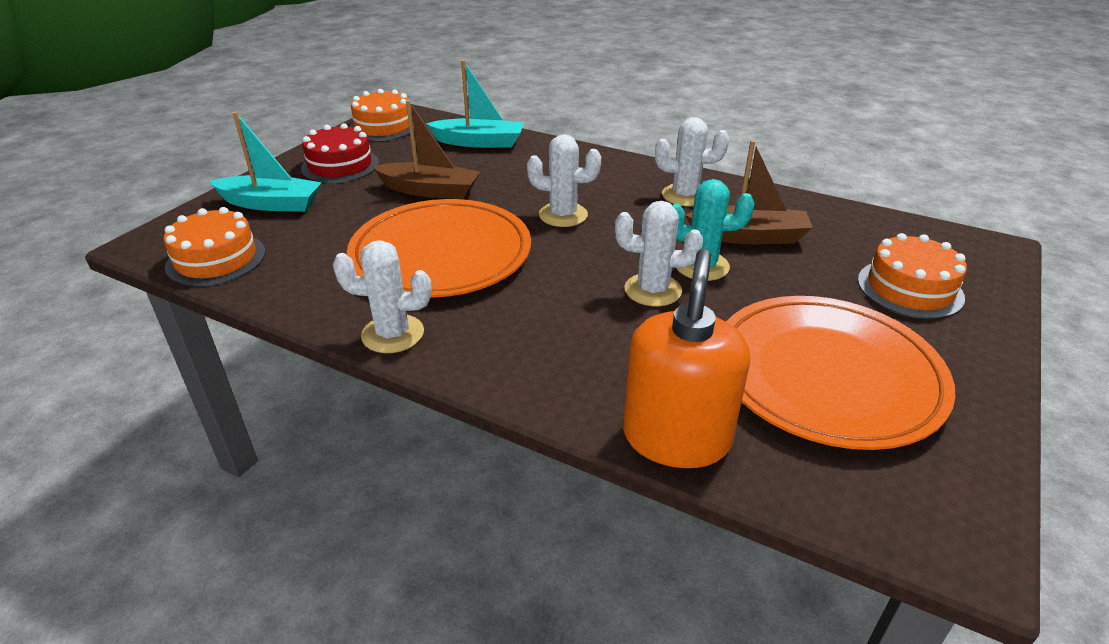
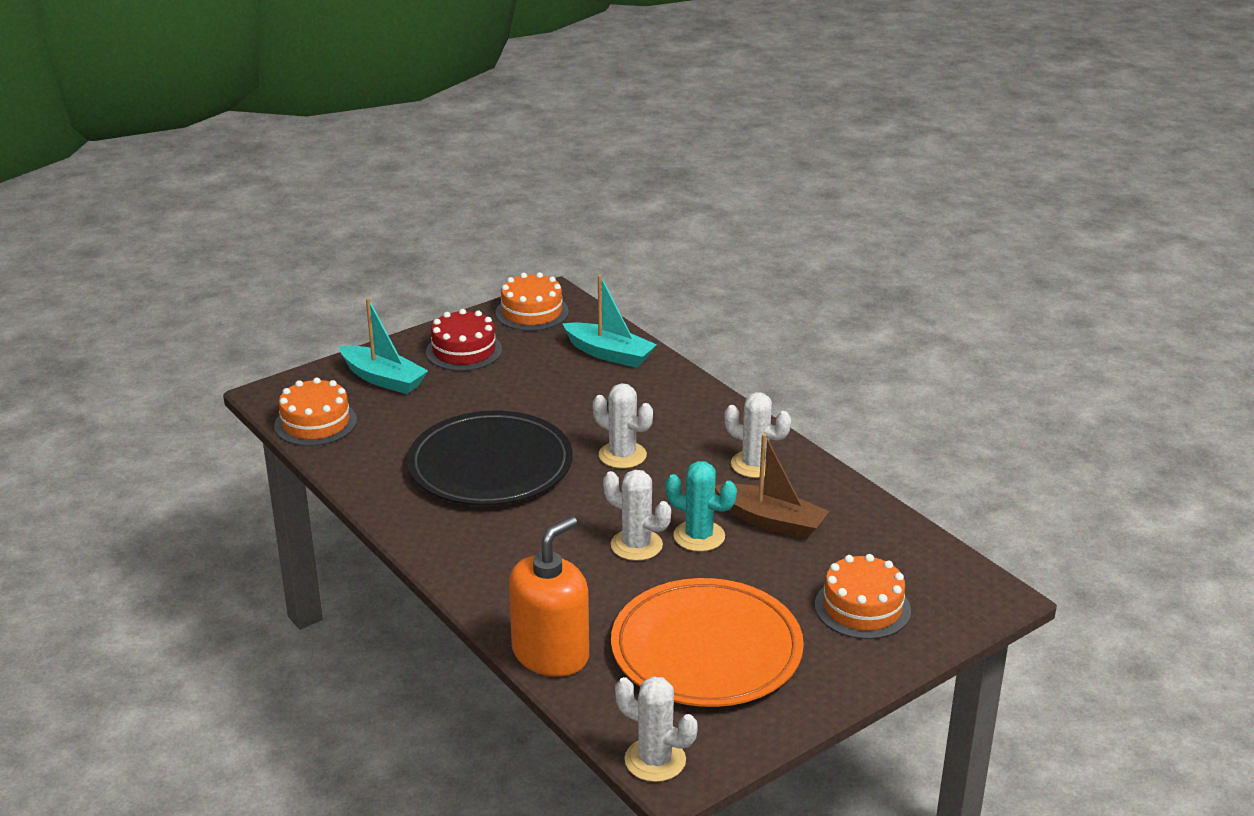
camera: 25 degrees right, 5 degrees down
white cactus [333,240,432,353] -> white cactus moved to [615,676,698,782]
orange plate [347,199,531,298] -> black plate [407,411,573,506]
brown boat [372,100,480,199] -> none

